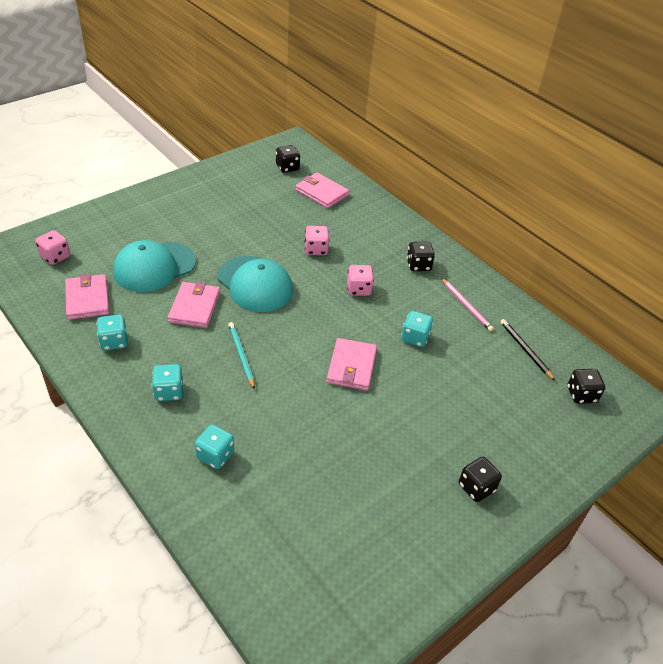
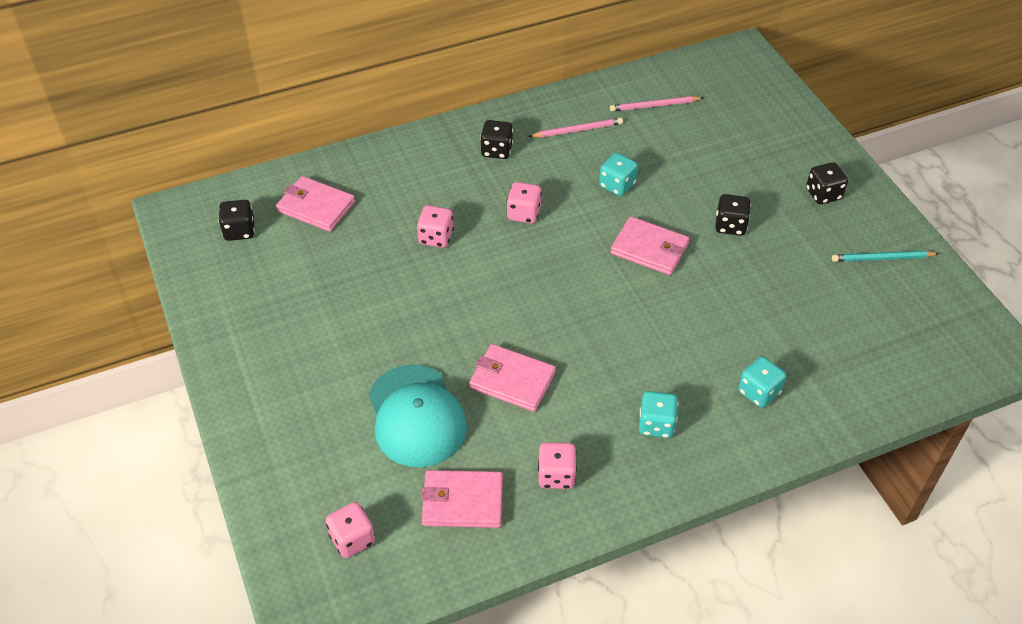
camera: 70 degrees left, 5 degrees up
turquoise dice [96,314,128,351] -> pink dice [538,442,577,489]
turquoise cap [217,256,293,312] -> none
turquoise pencil [228,322,255,390] -> turquoise pencil moved to [832,251,939,262]
pink wallet [295,172,349,209] -> pink wallet turned 60 degrees clockwise [276,176,355,232]
black pencil [500,319,555,381] -> pink pencil [610,96,703,111]
black dice [567,369,605,404] -> black dice moved to [715,194,751,236]

